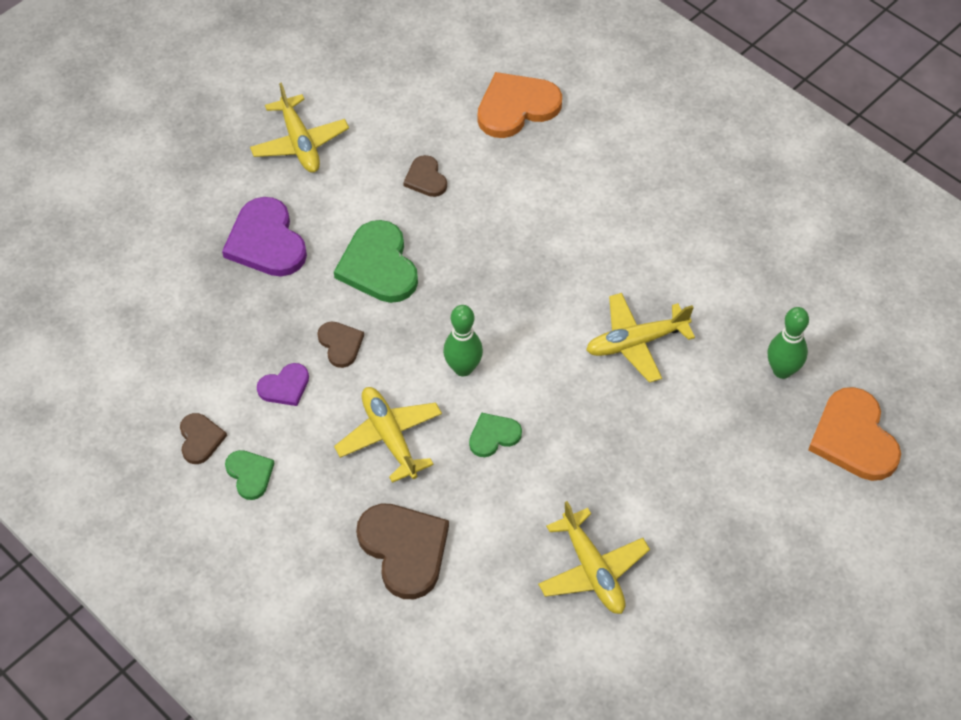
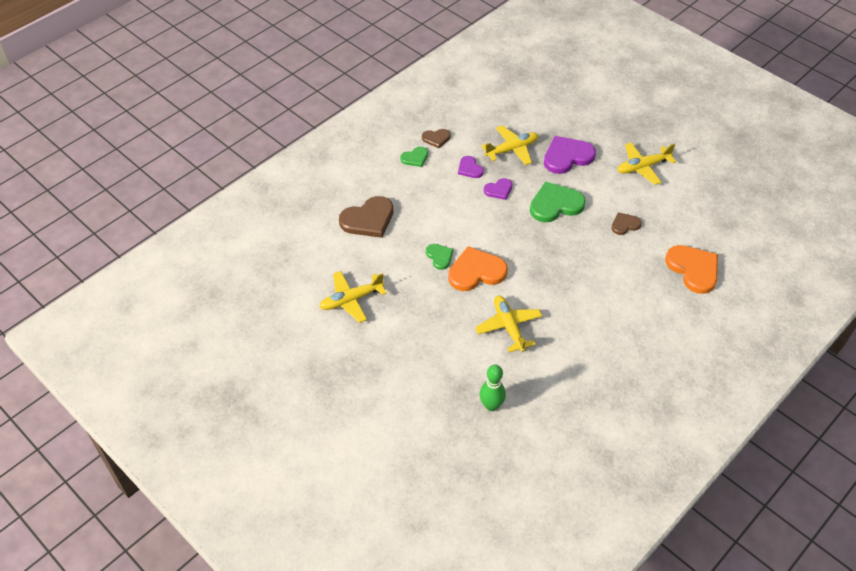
camera: 90 degrees right, 5 degrees down
brown heart [317,321,364,368] -> purple heart [484,178,512,200]
yellow plane [334,387,442,483] -> yellow plane moved to [482,125,538,165]
green bowling pin [443,305,483,377] -> none
orange heart [808,387,901,481] -> orange heart moved to [448,246,508,291]

